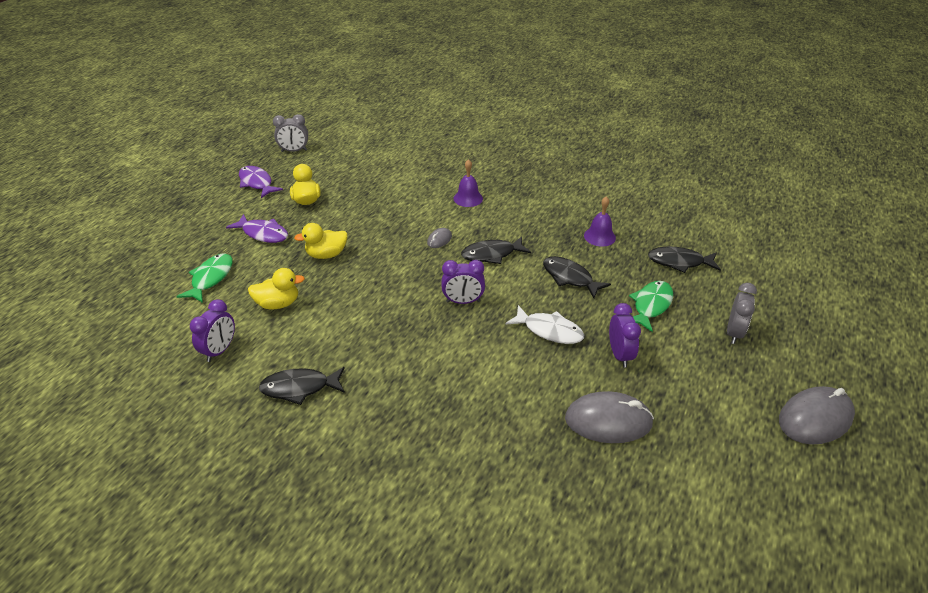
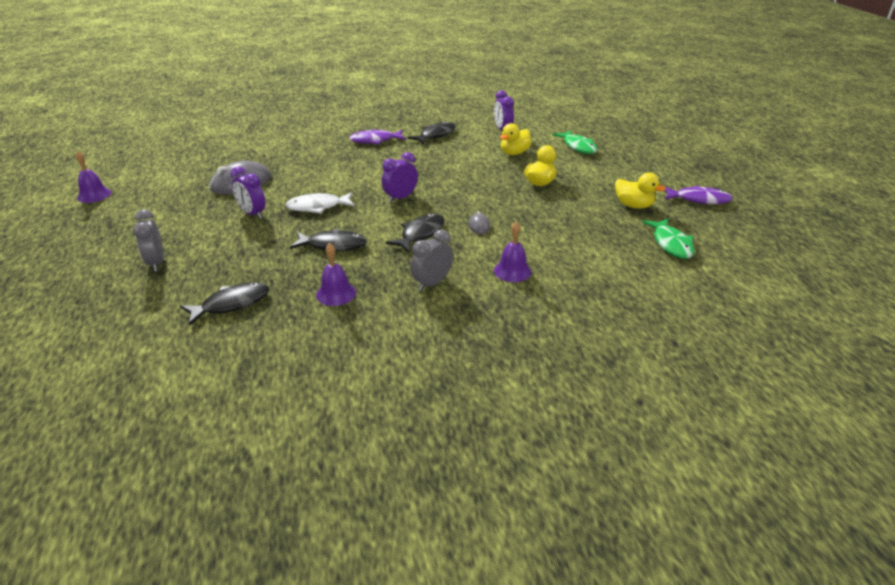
camera: 140 degrees right, 5 degrees down
purple fish [226,214,288,243] -> purple fish moved to [349,130,406,144]
grey clock [273,114,308,152] -> grey clock moved to [410,229,453,291]
green fish [629,281,673,332] -> green fish moved to [642,218,695,259]
grey mouse [779,386,855,445] -> none
none -> purple bell [75,151,111,203]

